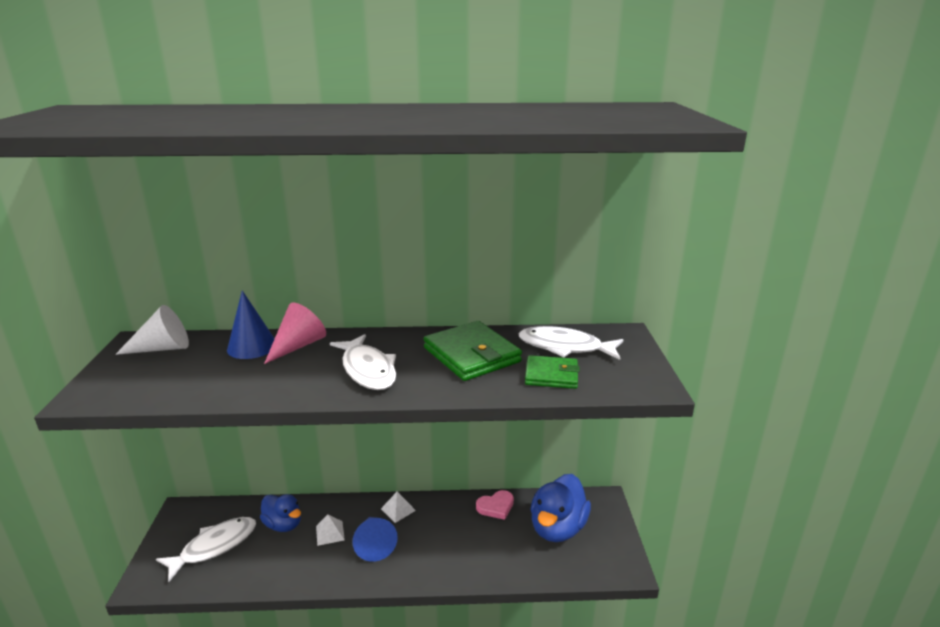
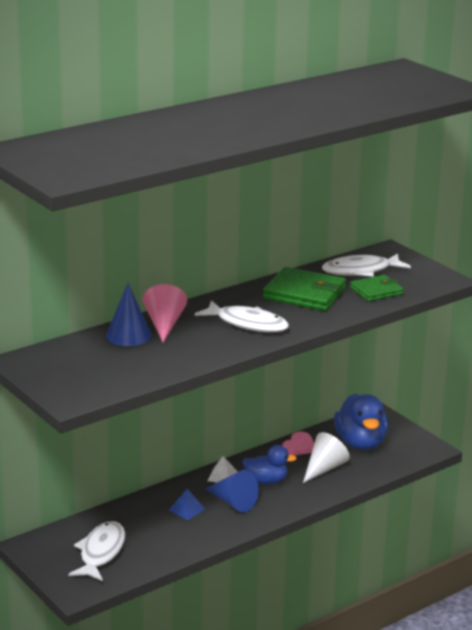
camera: 35 degrees left, 0 degrees up
white cone [115,305,189,355] -> white cone moved to [303,432,350,483]
blue duck [260,494,301,532] -> blue duck moved to [242,445,297,484]
white pyramid [316,514,345,546] -> blue pyramid [169,489,205,520]

